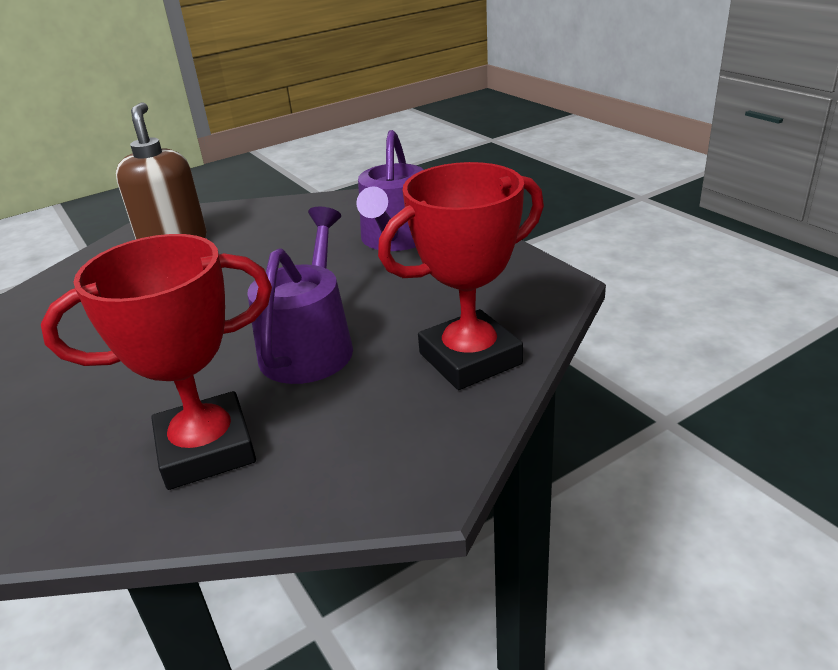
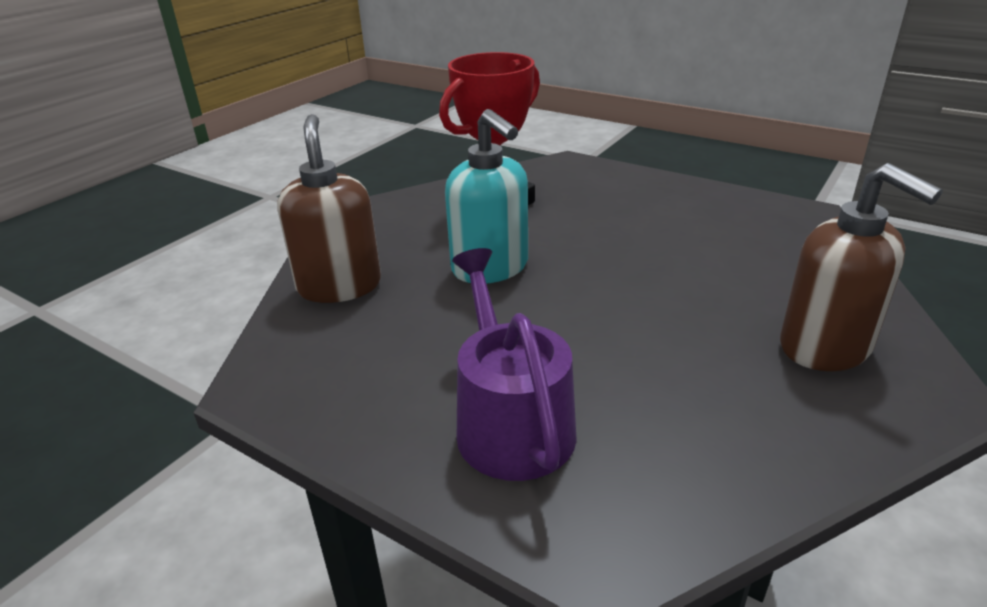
camera: 155 degrees right, 0 degrees up
purple watering can [248,207,353,384] -> turquoise soap dispenser [445,109,528,284]
red trophy [378,162,544,390] -> brown soap dispenser [277,114,381,303]

